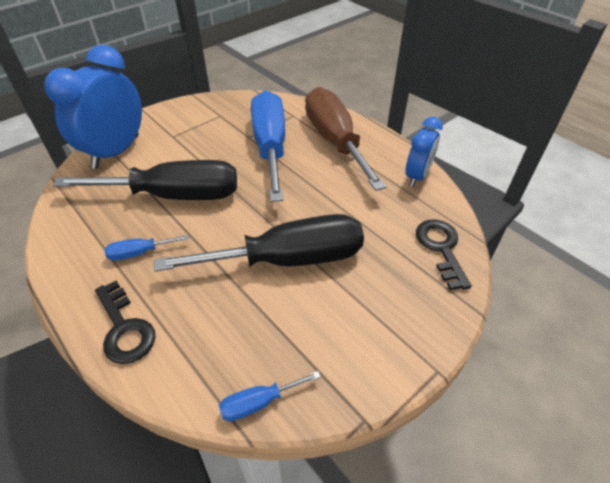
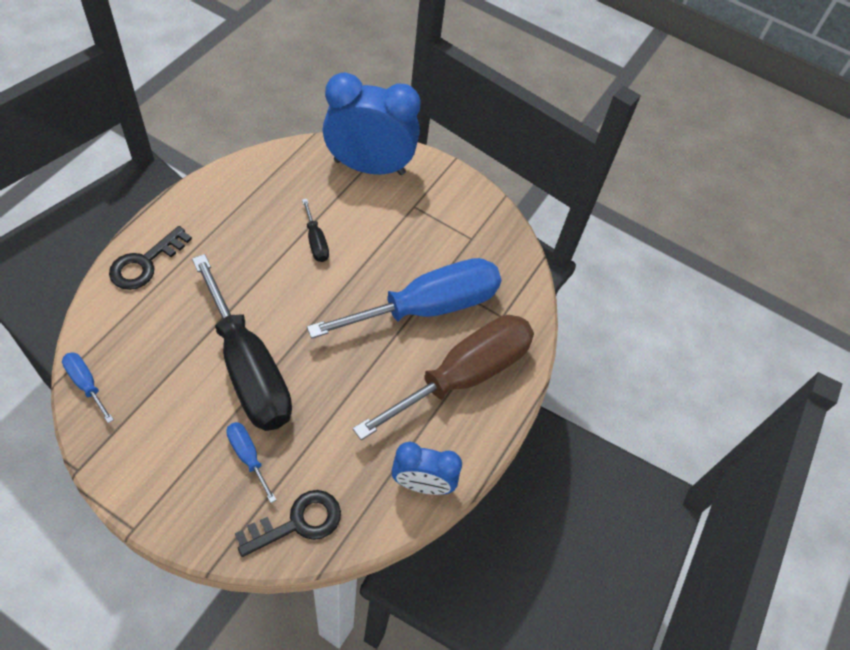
camera: 65 degrees right, 10 degrees up
black screwdriver [53,160,237,200] -> black screwdriver [302,199,329,262], size x0.41
blue screwdriver [104,235,189,261] -> blue screwdriver moved to [226,422,276,503]

